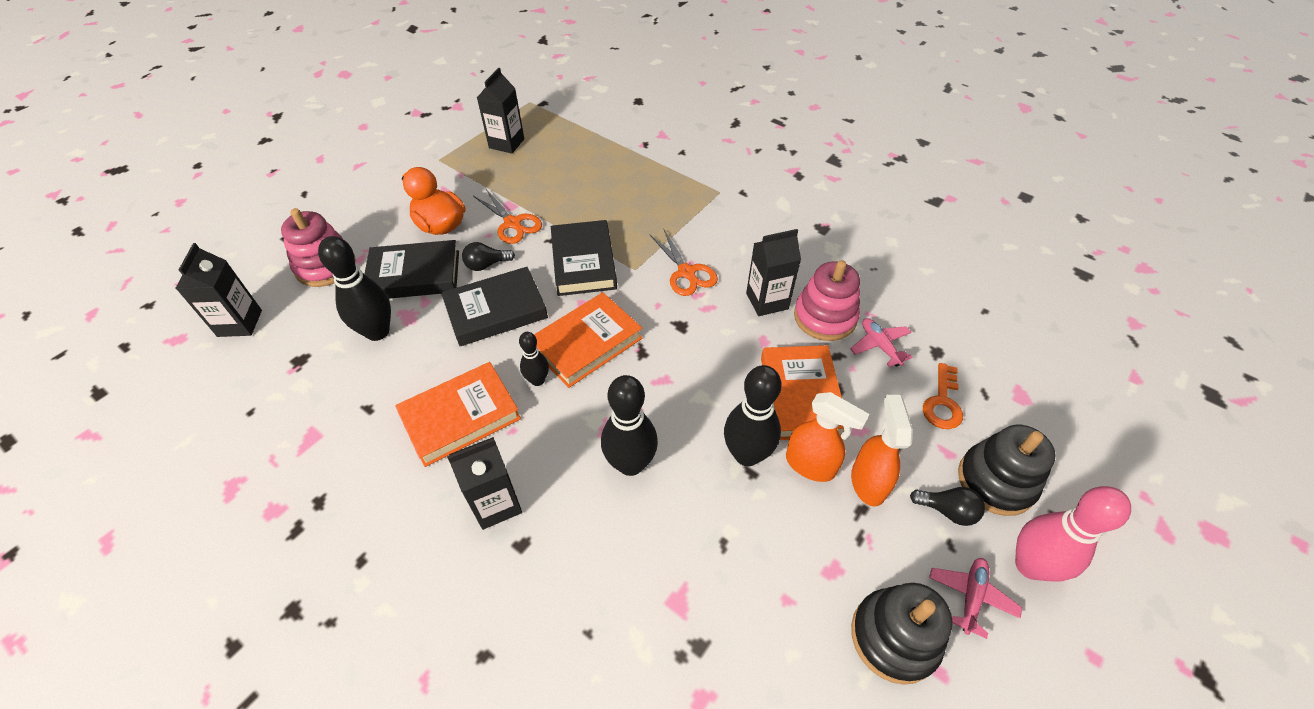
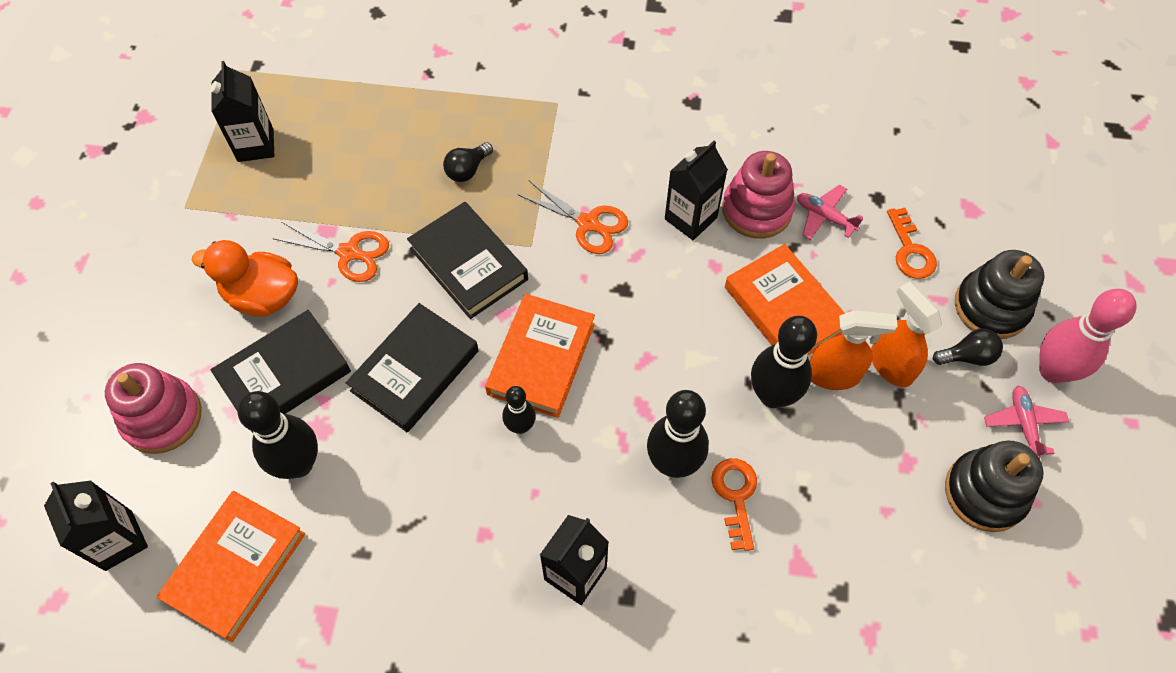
camera: 30 degrees left, 10 degrees up
orange book [395,362,521,467] -> orange book moved to [157,491,305,642]
black light bulb [462,242,515,271] -> black light bulb moved to [443,142,493,182]
none -> orange key [711,458,757,551]

